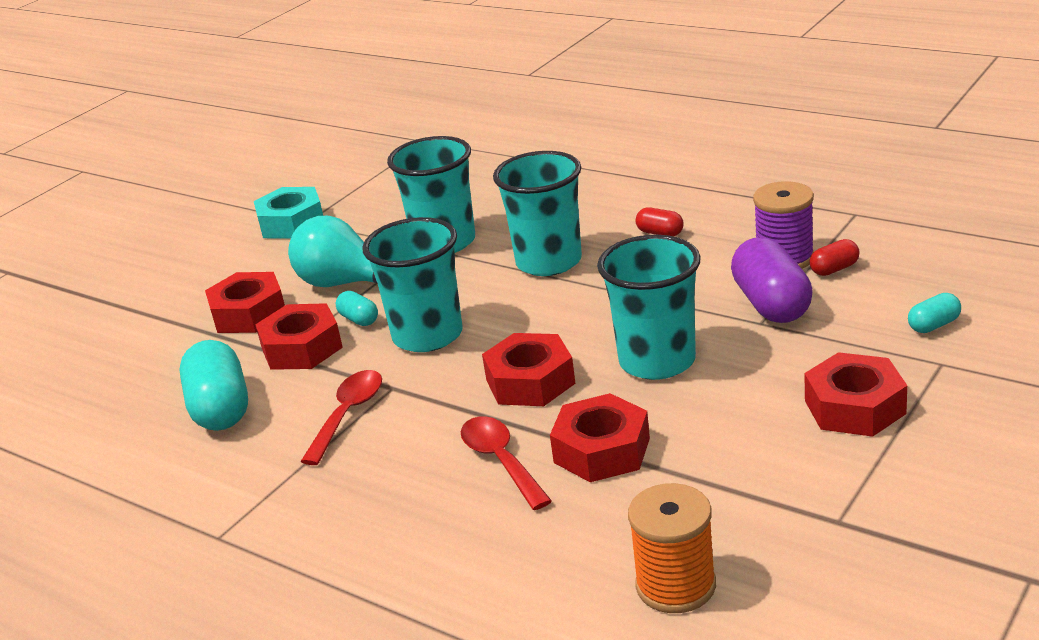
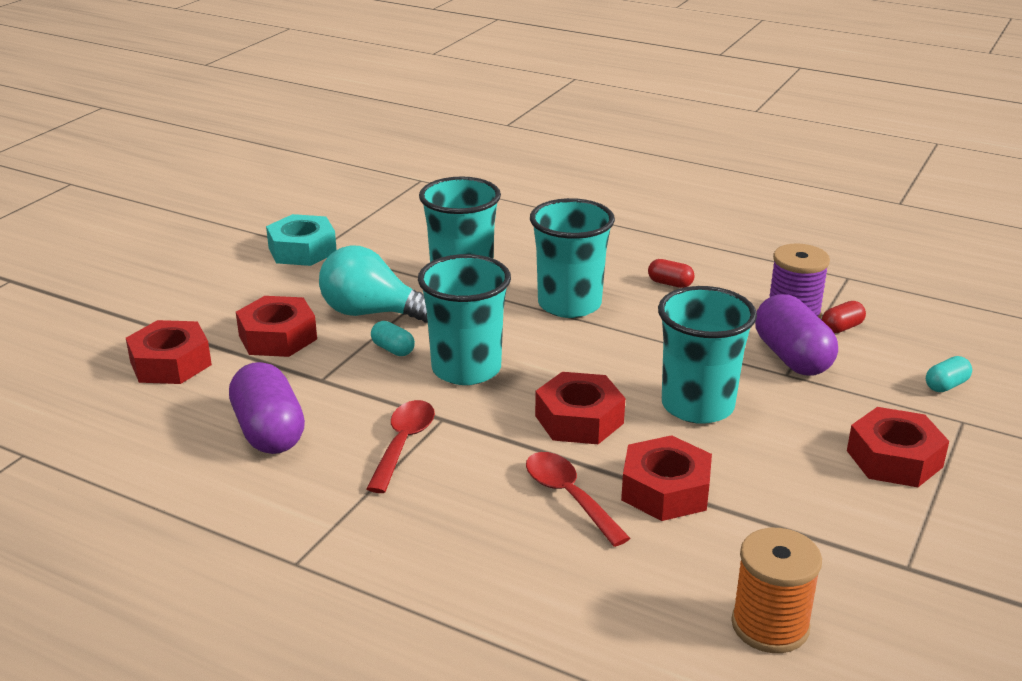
camera: 10 degrees left, 0 degrees up
turquoise capsule [179,340,248,431] -> purple capsule [229,362,305,454]
red nut [255,303,343,370] -> red nut moved to [126,320,212,384]

